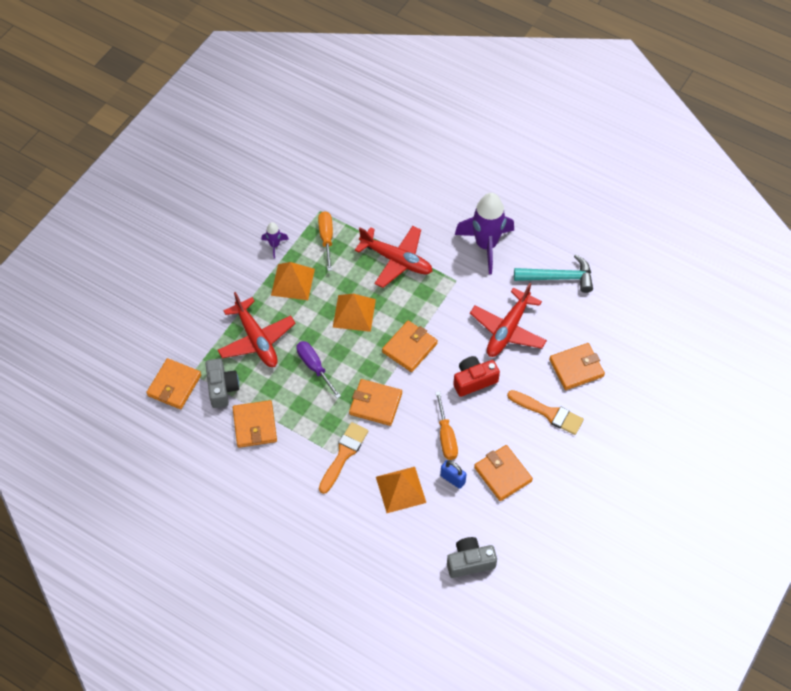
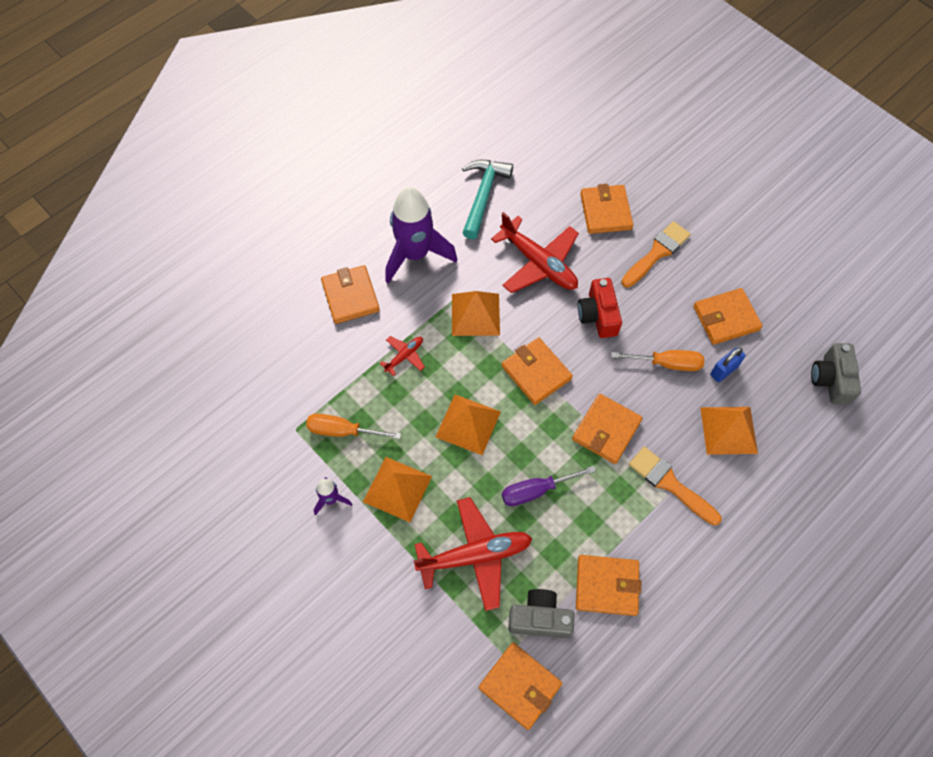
camera: 75 degrees left, 5 degrees up
red plane [355,226,433,288] -> red plane [380,336,425,376], size x0.48
none -> orange wallet [321,265,380,324]
none -> orange pyramid [452,291,500,336]

